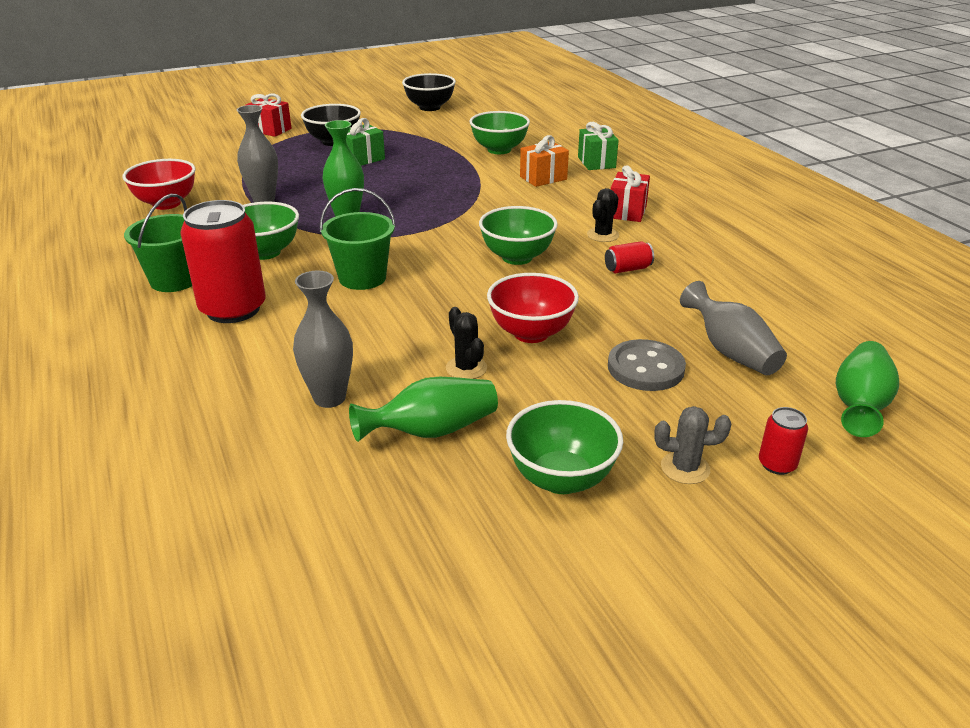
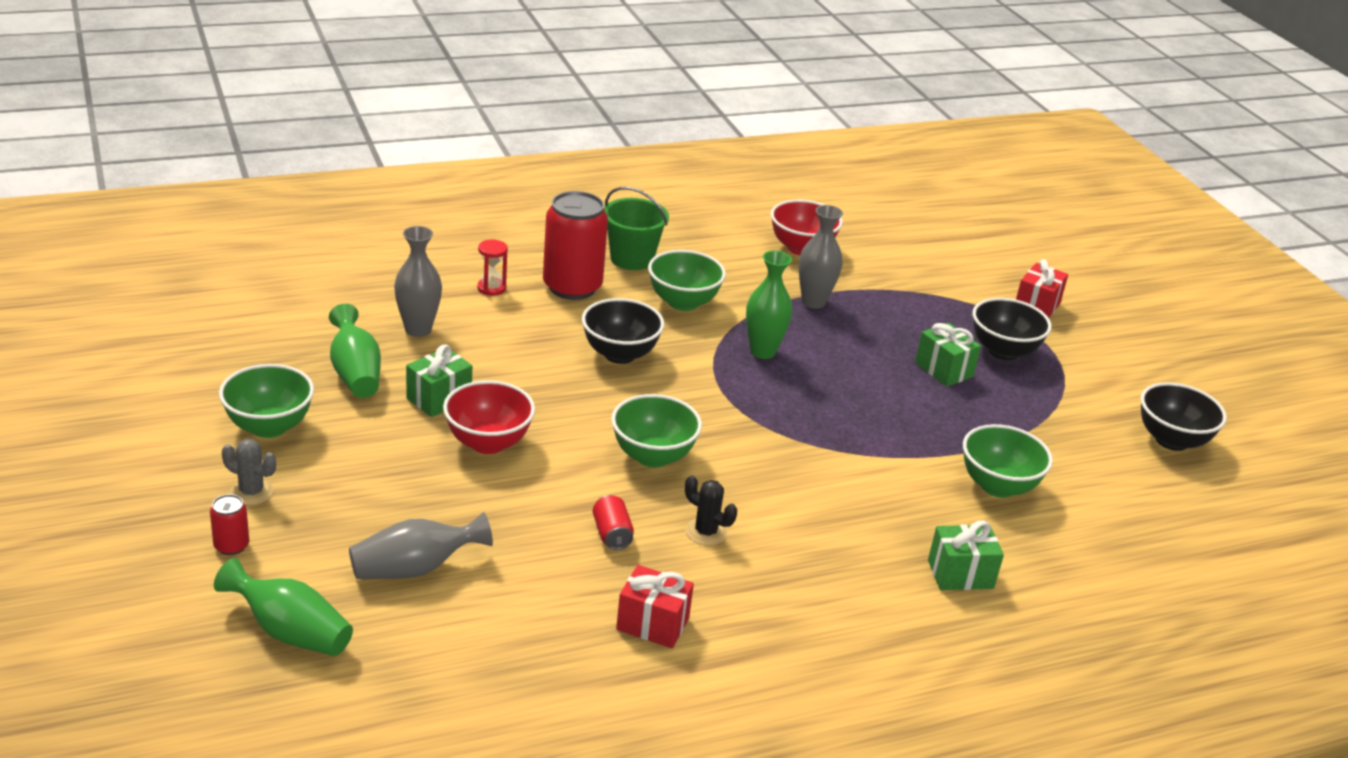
camera: 90 degrees right, 0 degrees up
green bucket [320,188,396,290] -> black bowl [582,298,664,364]
black cactus [446,307,487,379] -> green gift [406,344,472,417]
orange gift [520,135,569,187] -> none
grey button [608,339,686,391] -> none
red gift [611,165,650,222] -> red gift moved to [616,565,694,648]
grey cactus [654,406,731,484] -> grey cactus turned 75 degrees counterclockwise [222,439,276,505]
none -> red hourglass [477,240,508,296]

